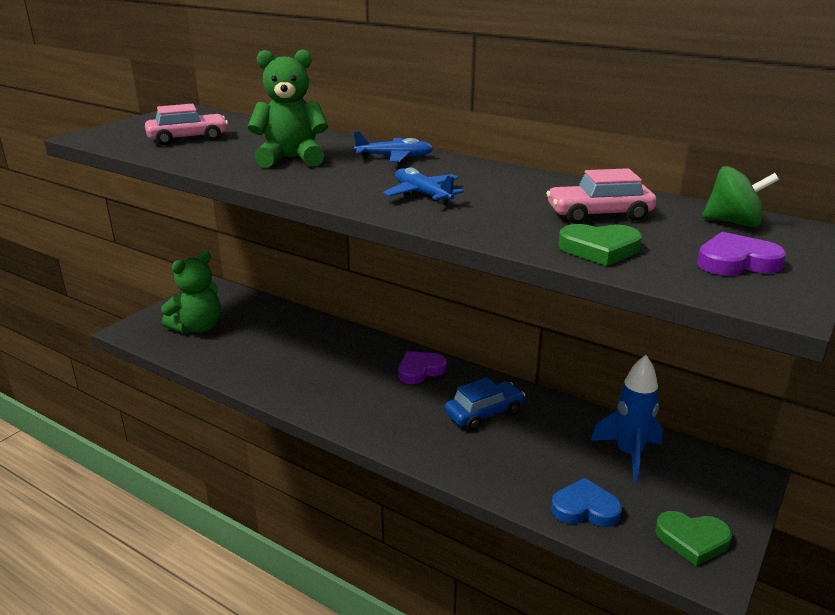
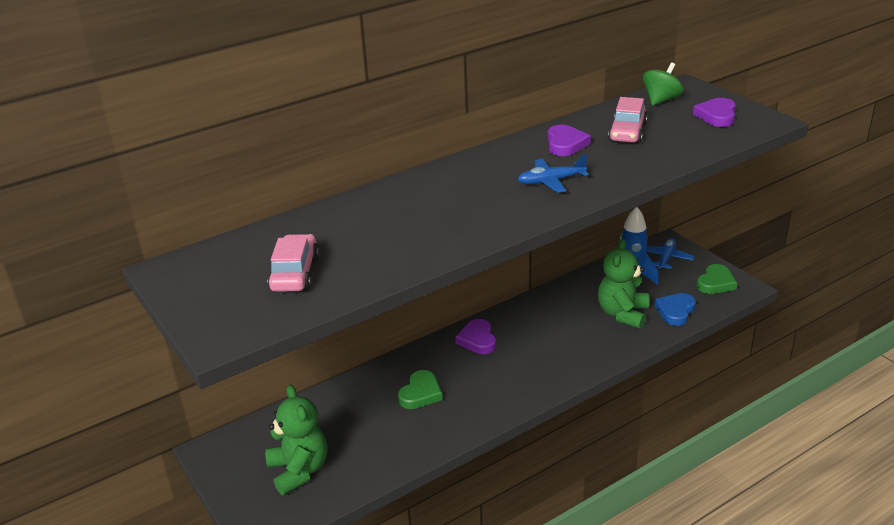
camera: 65 degrees left, 5 degrees up
green teddy bear [248,49,328,168] -> green teddy bear moved to [598,239,649,329]
blue plane [354,131,434,162] -> blue plane moved to [646,238,695,270]
blue car [445,377,525,430] -> none
green heart [558,224,642,266] -> green heart moved to [398,370,443,409]
none -> purple heart [548,125,591,156]

